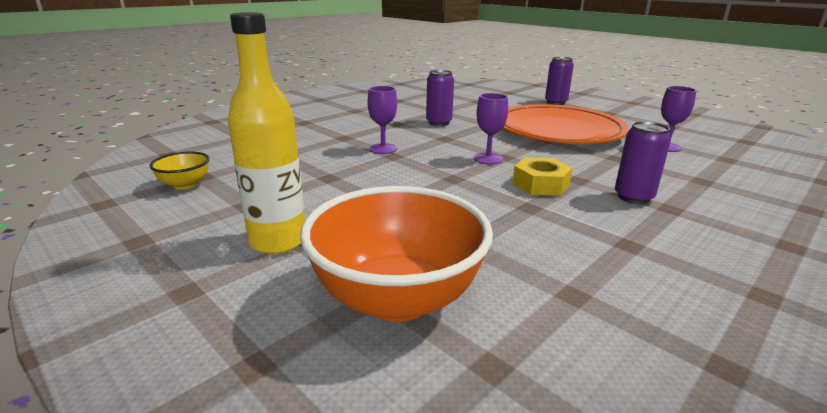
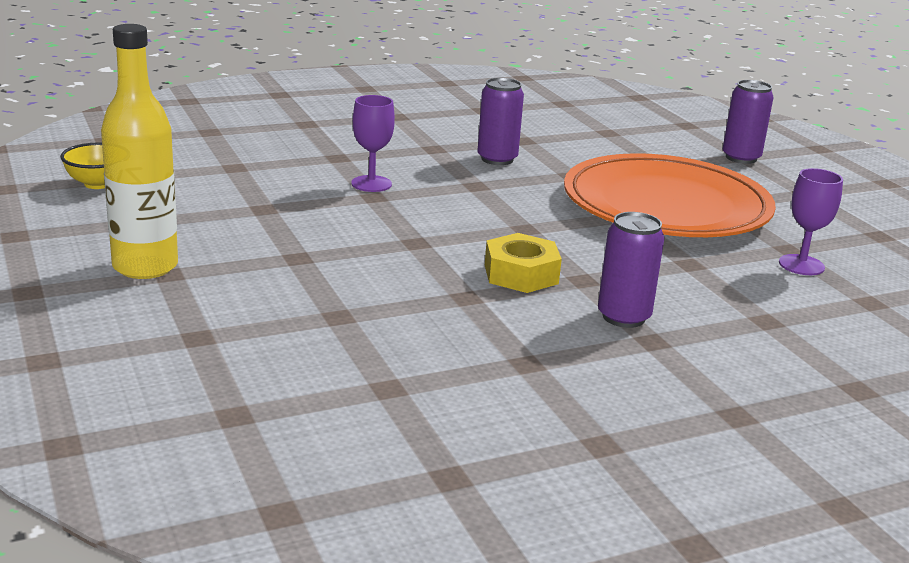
camera: 20 degrees right, 0 degrees up
orange bowl [300,186,493,322] -> none
purple goblet [473,93,508,164] -> none

